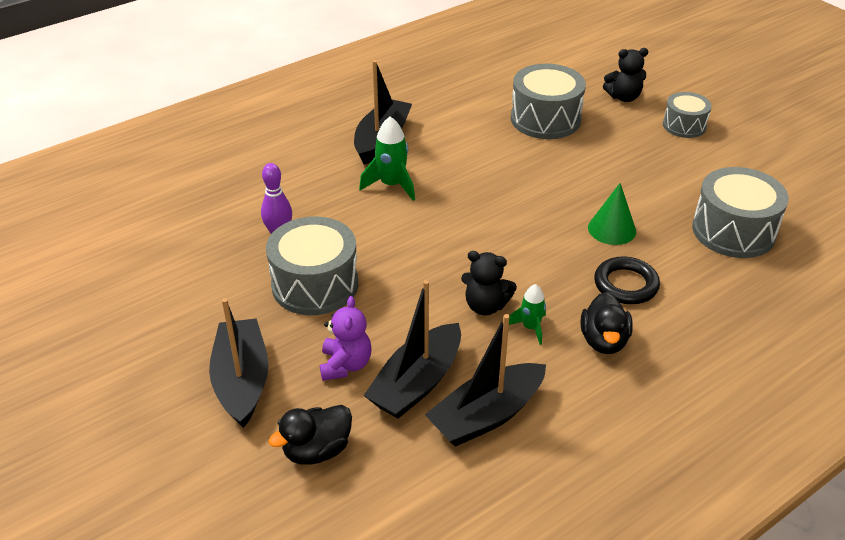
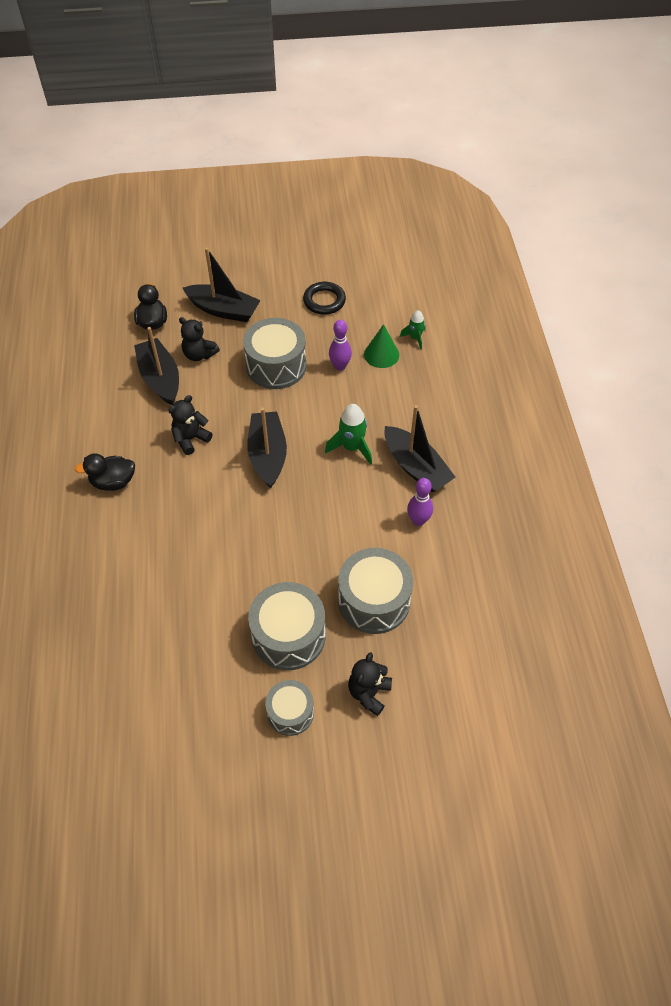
camera: 120 degrees right, 15 degrees up
purple teddy bear [320,296,372,381] -> black teddy bear [179,317,220,361]
black boat [425,314,546,447] -> black boat moved to [247,408,287,488]
green rocket [509,284,546,345] -> green rocket moved to [400,310,425,349]
black duck [581,292,633,354] -> black duck turned 45 degrees counterclockwise [75,453,135,491]
green cone [588,183,636,245] -> green cone moved to [364,324,399,368]
black ring [594,256,660,304] -> black ring moved to [303,282,346,315]
grey drum [692,167,789,258] -> grey drum moved to [248,582,326,670]
none -> purple bowling pin [407,478,433,526]

